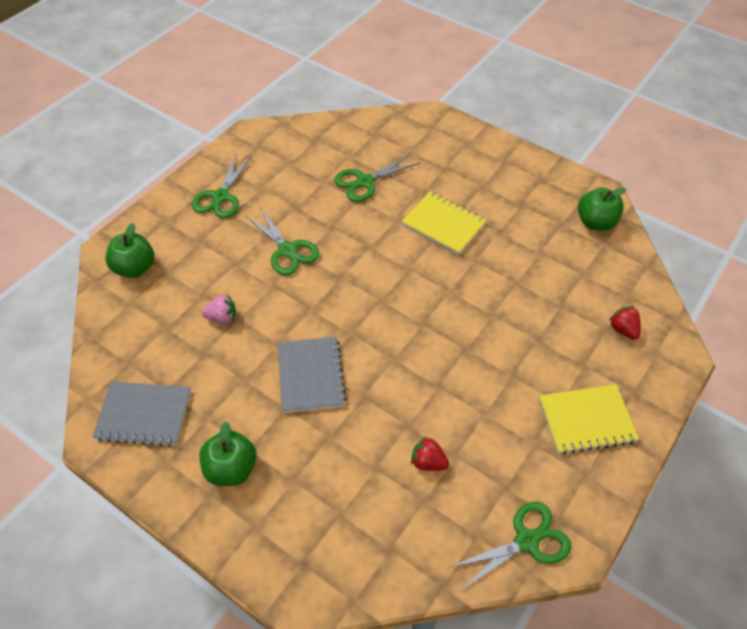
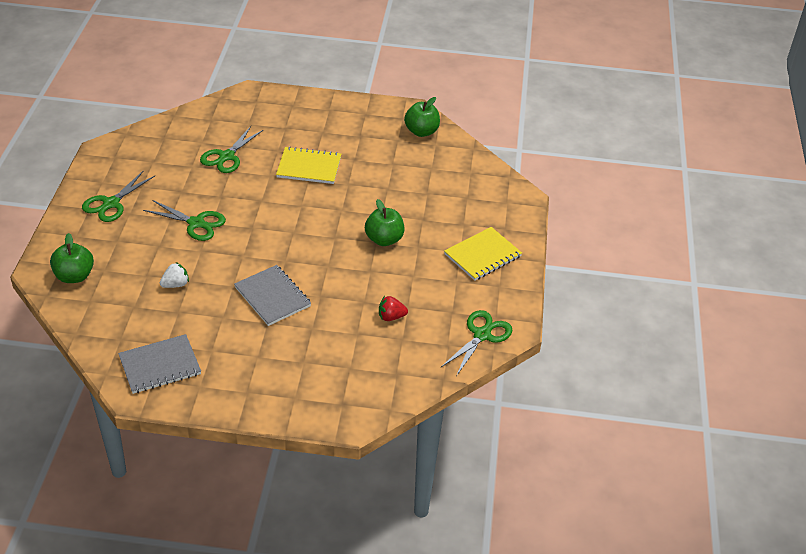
camera: 30 degrees left, 10 degrees down
green scissors [192,155,252,218] -> green scissors turned 45 degrees clockwise [82,171,155,222]
green apple [199,422,257,486] -> green apple moved to [365,199,404,246]
pink strawberry [202,294,236,324] -> white strawberry [160,262,189,288]
red strawberry [609,306,641,340] -> none

